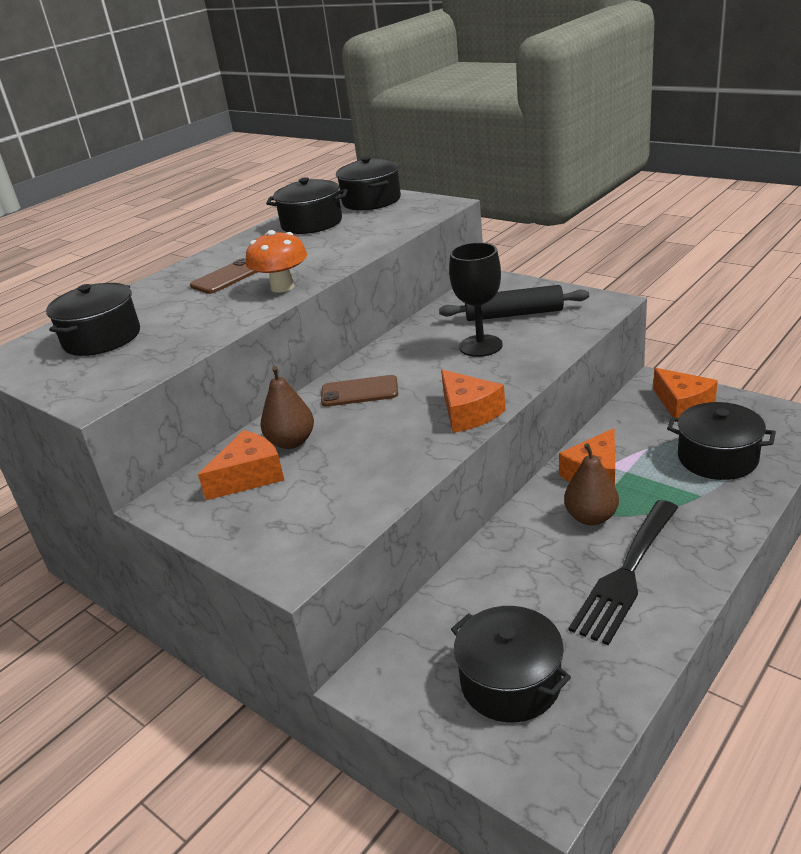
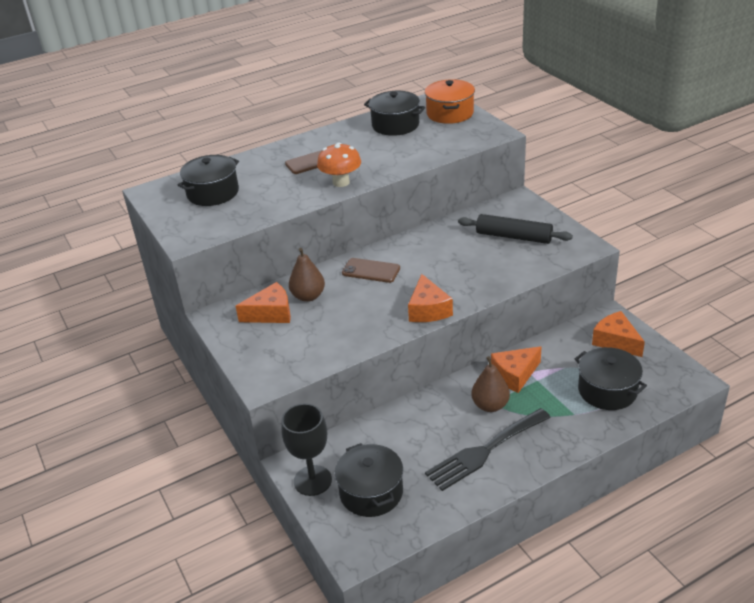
camera: 20 degrees right, 5 degrees up
black pot [336,156,401,210] -> orange pot [425,79,475,124]
black goblet [449,242,503,357] -> black goblet moved to [281,403,332,496]
orange cheese [653,368,718,422] -> orange cheese turned 150 degrees clockwise [592,311,645,357]

